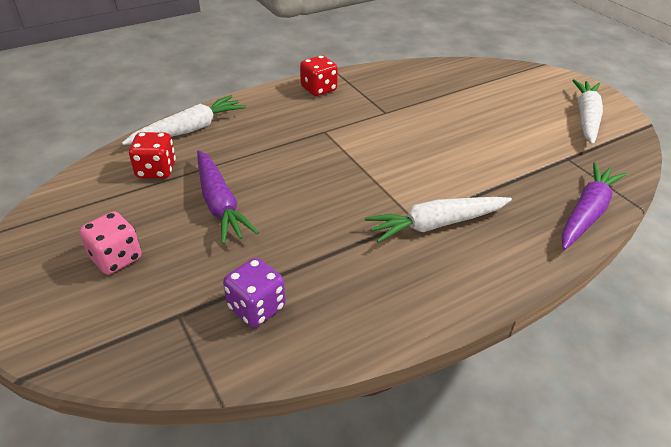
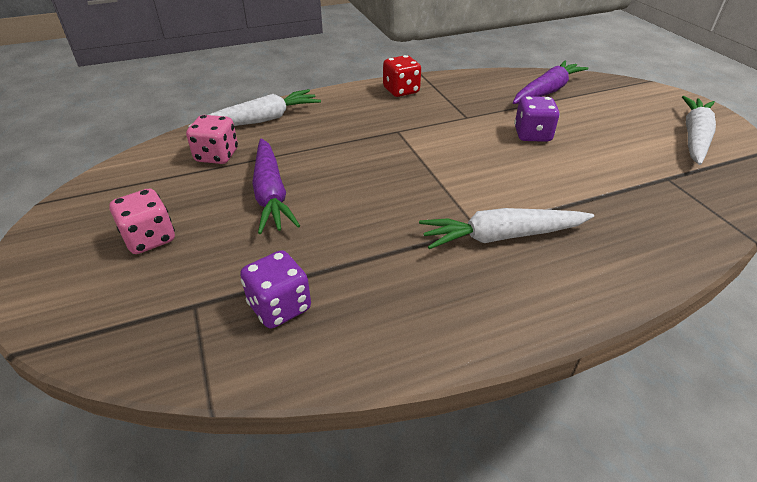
camera: 10 degrees right, 0 degrees up
red dice [129,132,176,178] -> pink dice [186,115,238,164]
purple carrot [561,162,627,250] -> purple carrot moved to [513,60,589,104]
none -> purple dice [514,96,560,142]

